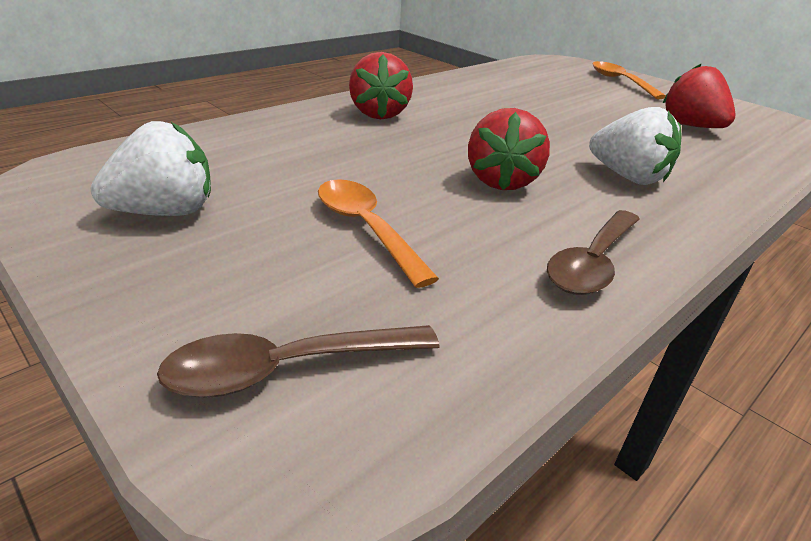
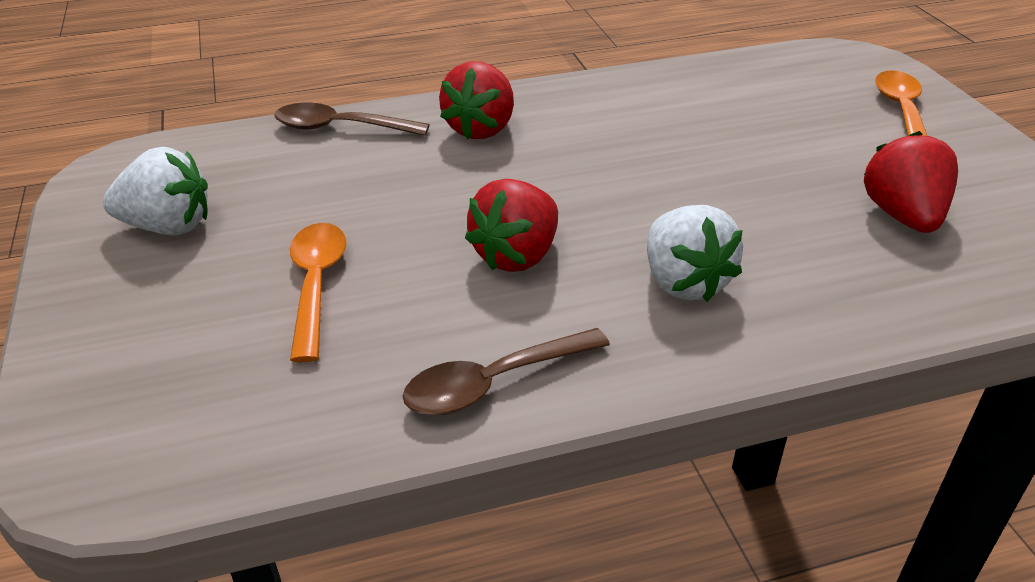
camera: 30 degrees right, 5 degrees up
brown spoon [157,325,440,398] -> brown spoon moved to [274,103,430,136]

